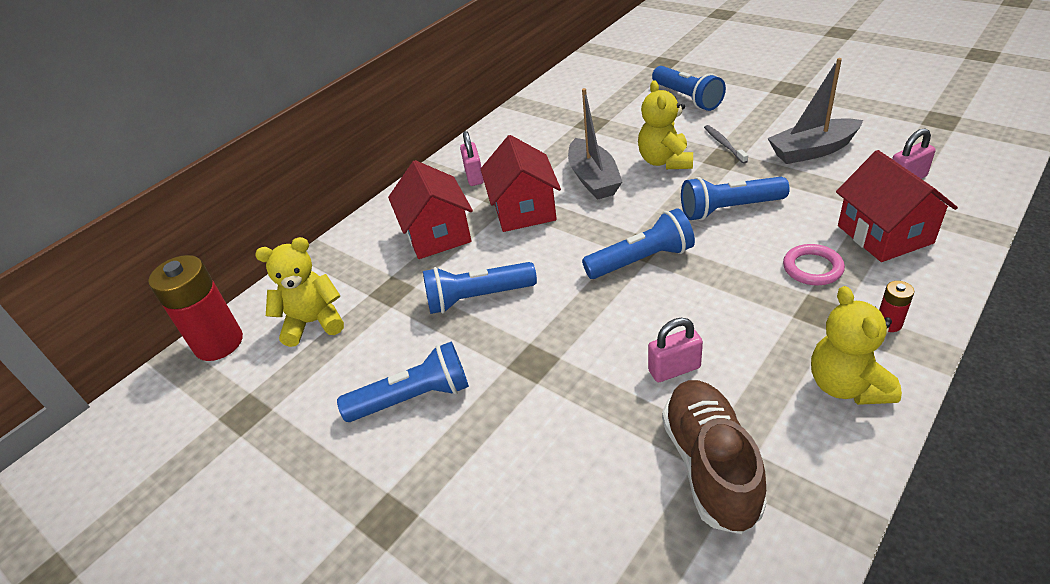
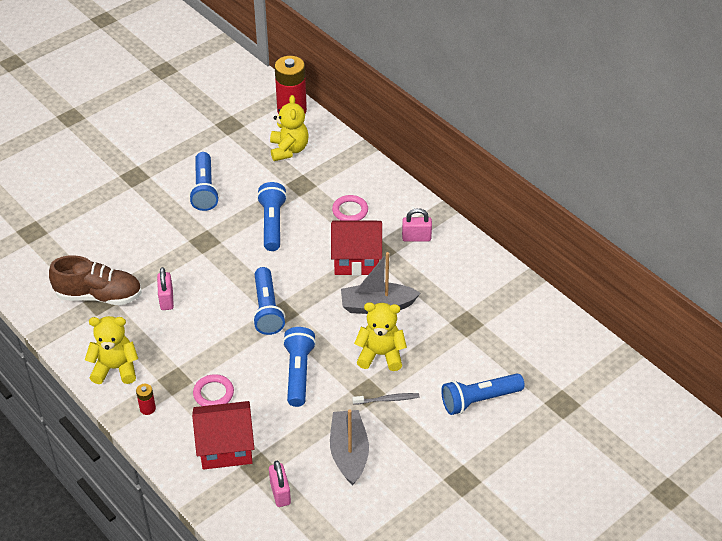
camera: 95 degrees right, 5 degrees up
red house [388,160,473,259] -> pink ring [332,195,368,221]

